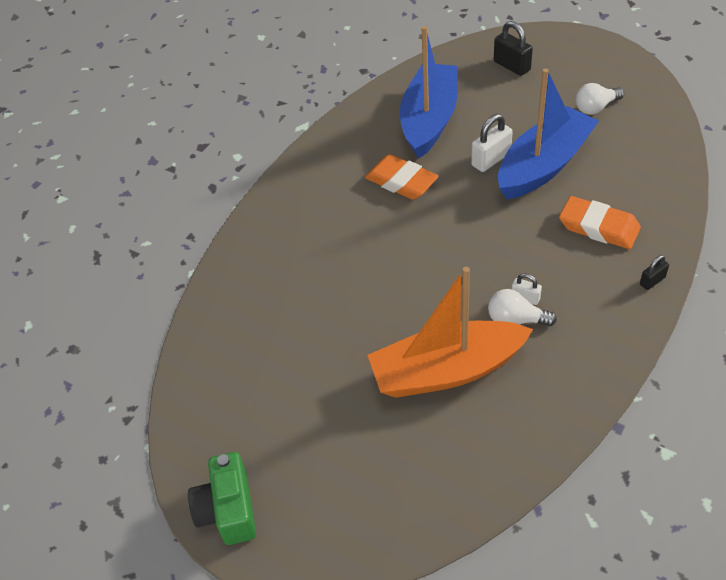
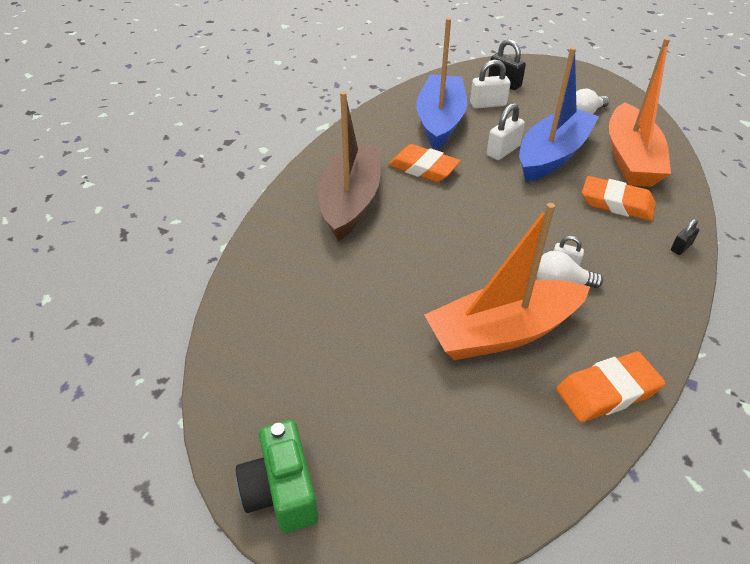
camera: 10 degrees left, 5 degrees down
none -> brown boat [318,91,380,242]
none -> white padlock [470,60,511,109]
none -> orange eraser [556,352,666,422]
none -> orange boat [609,38,671,187]

